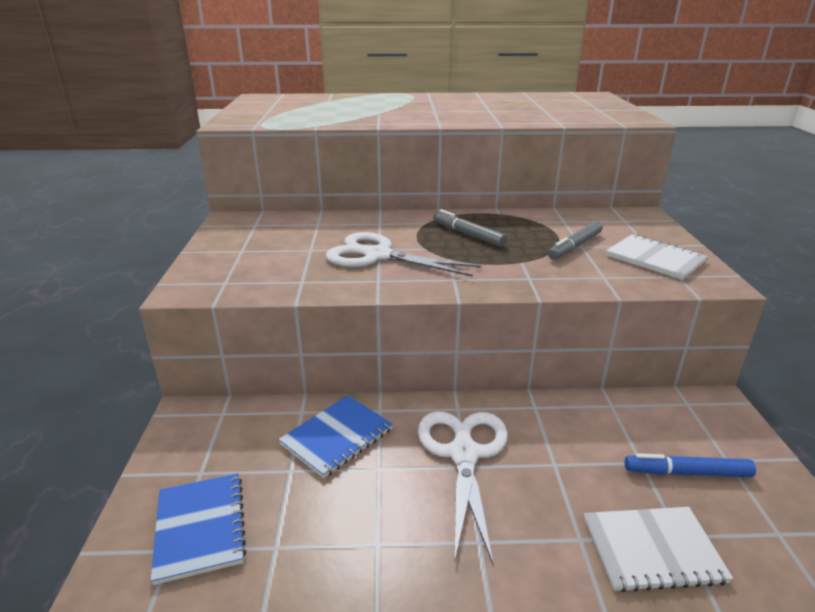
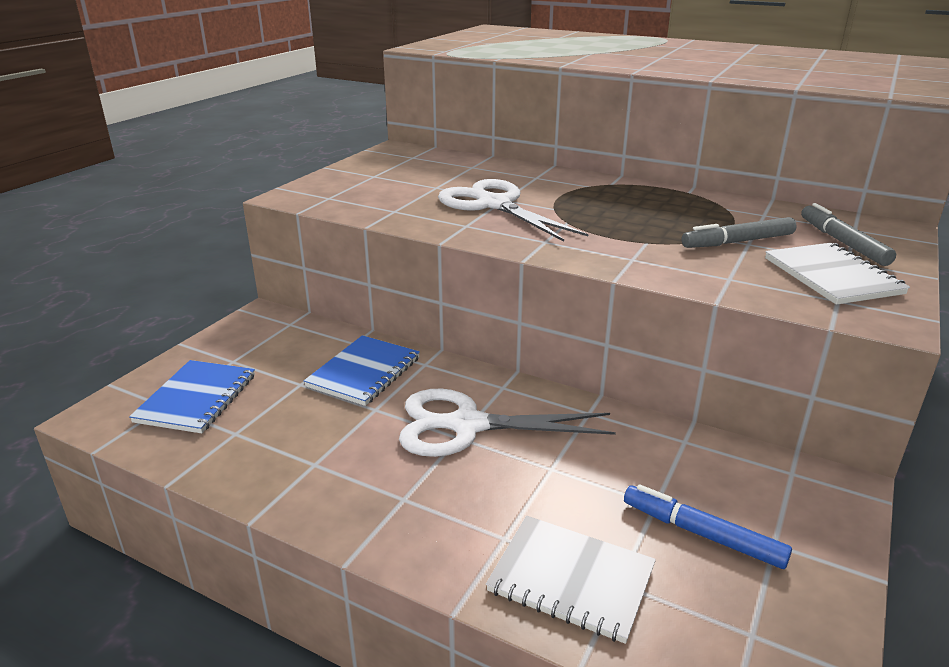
camera: 30 degrees right, 0 degrees up
blue notebook [278,395,393,478] -> blue notebook turned 45 degrees counterclockwise [304,335,420,406]
white scissors [418,412,508,566] -> white scissors turned 120 degrees counterclockwise [399,389,616,457]
grey marker [433,209,507,247] -> grey marker moved to [801,203,896,266]

